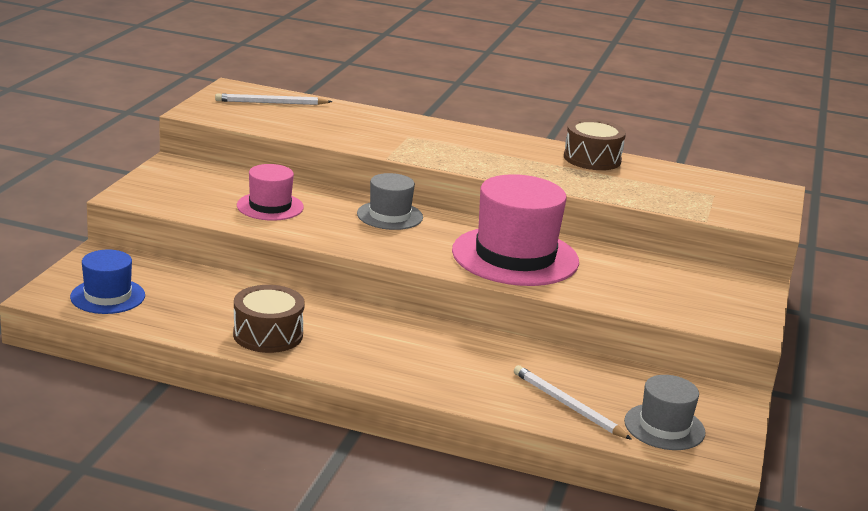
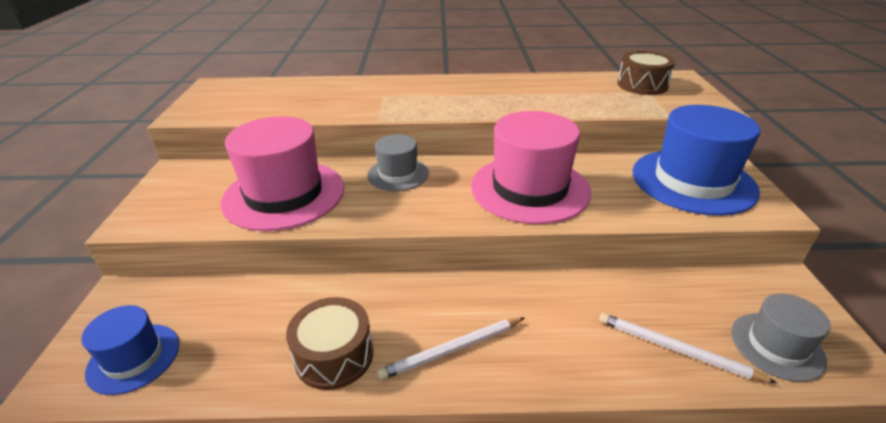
camera: 15 degrees left, 10 degrees up
white pencil [215,94,333,105] -> white pencil moved to [377,317,525,380]
pink hat [237,164,304,221] -> pink hat [220,116,345,231], size x1.84
brown drum [564,119,626,170] -> brown drum moved to [617,51,676,95]
none -> blue hat [633,105,760,216]

